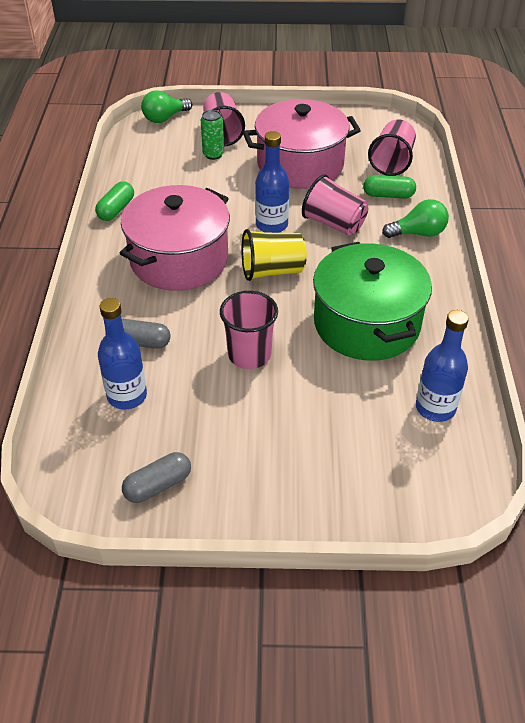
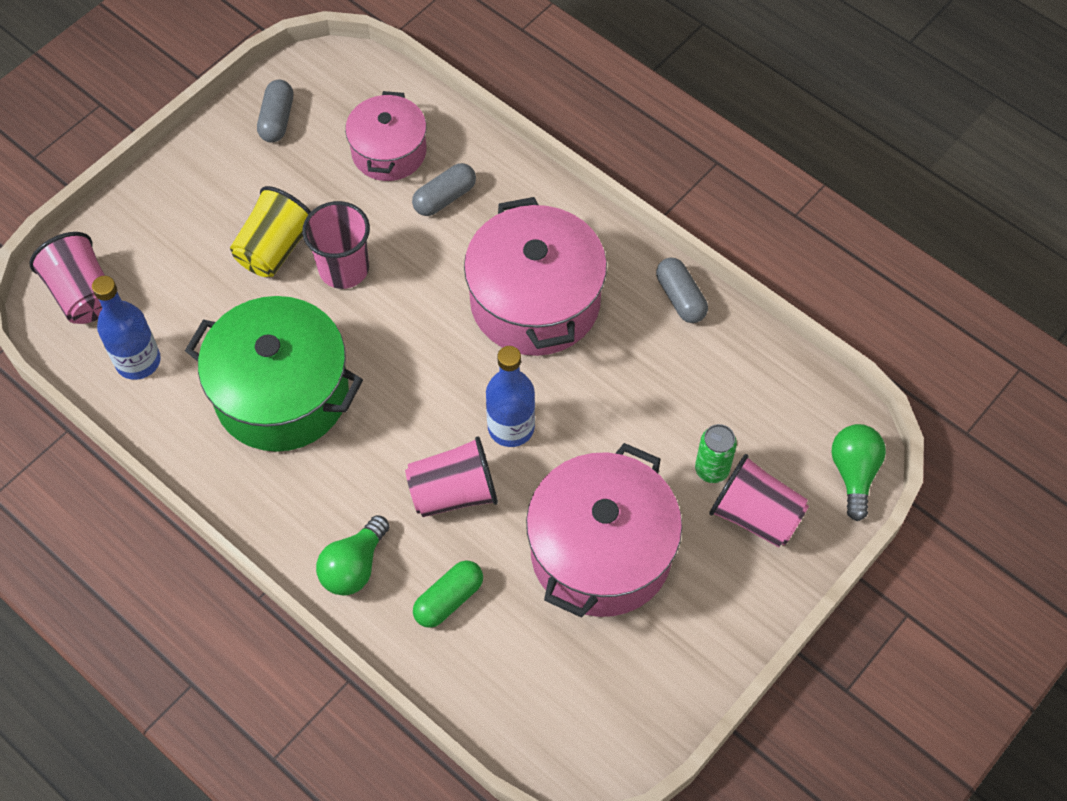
camera: 130 degrees right, 15 degrees up
green capsule [95,181,134,221] -> grey capsule [656,258,708,323]
blue bottle [98,298,147,410] -> pink pot [345,91,427,181]
yellow cup [241,229,307,281] -> yellow cup moved to [230,186,311,277]
pink cup [368,119,416,176] -> pink cup moved to [29,232,105,324]

